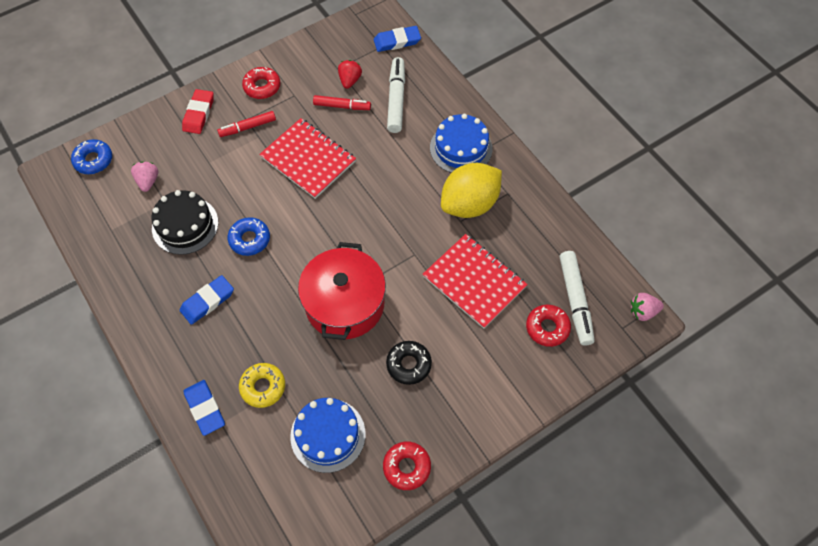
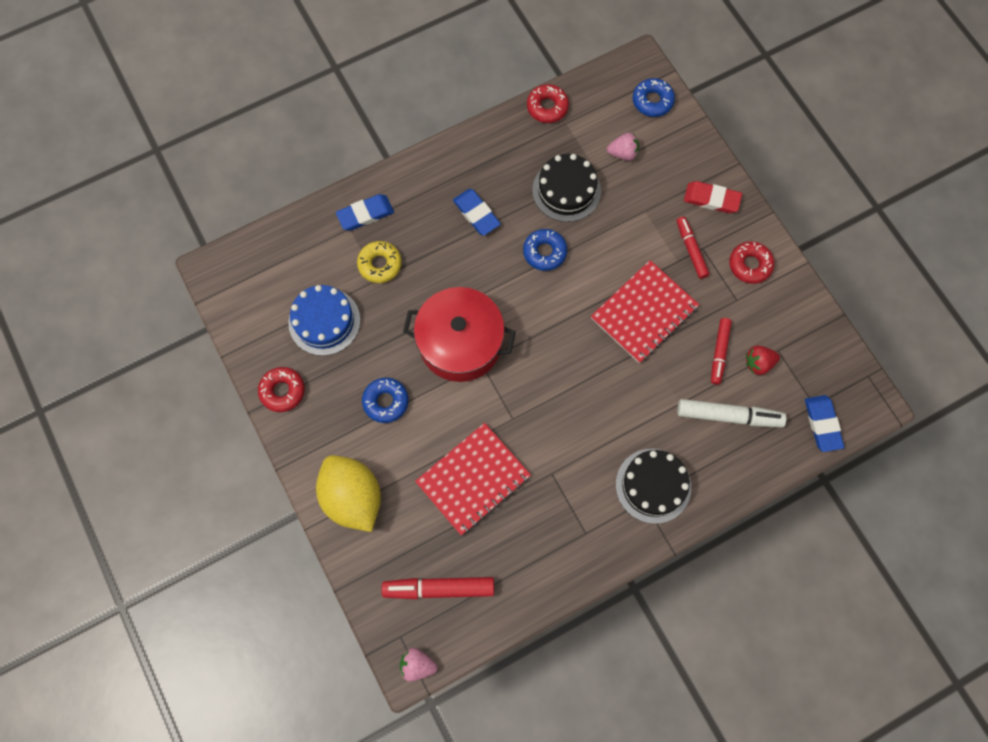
camera: 95 degrees right, 10 degrees up
red strawberry [338,60,362,89] -> red strawberry turned 150 degrees clockwise [746,346,780,375]
black donut [386,341,432,385] -> blue donut [362,378,409,423]
blue cake [430,114,493,173] -> black cake [616,449,691,524]
yellow lemon [441,163,502,218] -> yellow lemon moved to [316,455,381,532]
red donut [526,305,571,347] -> red donut moved to [527,84,569,123]
white marker [559,251,595,346] -> red marker [382,577,494,599]
pink strawberry [631,293,664,321] -> pink strawberry turned 75 degrees counterclockwise [400,648,438,682]

